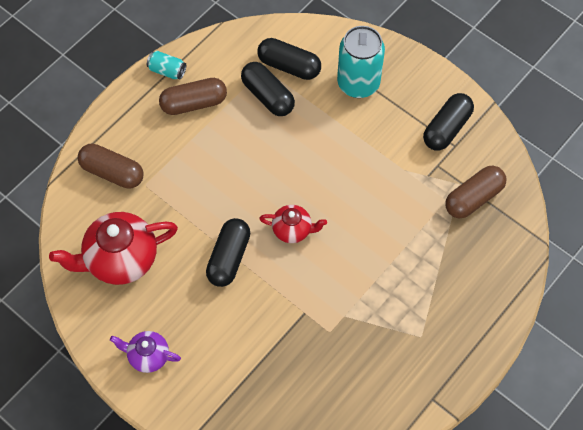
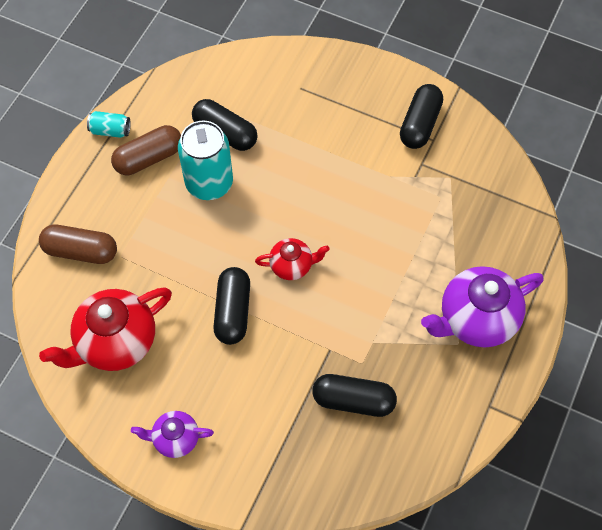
camera: 15 degrees left, 0 degrees up
black capsule [257,38,321,80] -> black capsule moved to [312,374,397,417]
turquoise can [337,26,385,98] -> turquoise can moved to [178,121,233,200]
brown capsule [445,165,506,218] -> none
none -> purple teapot [421,266,543,347]

